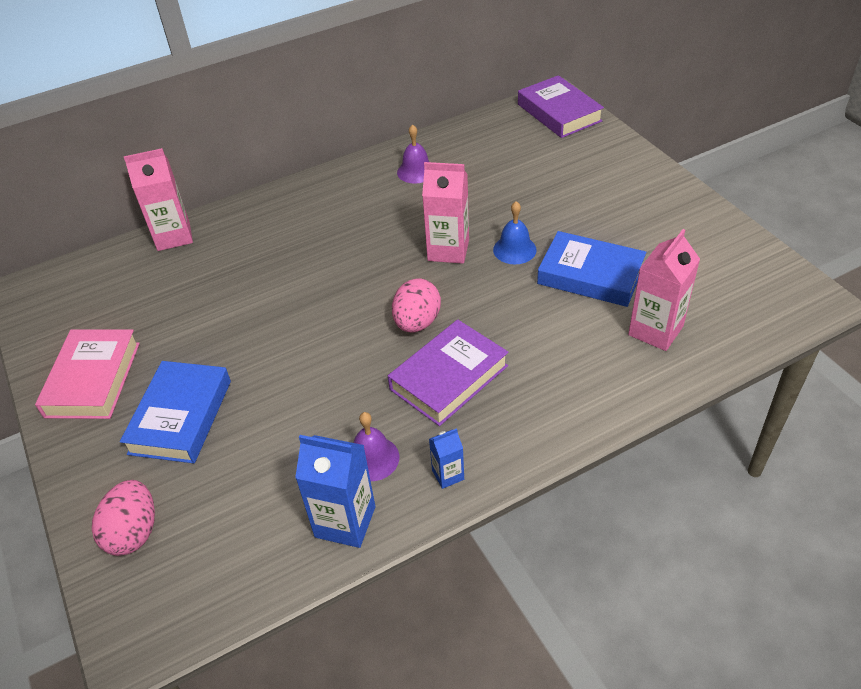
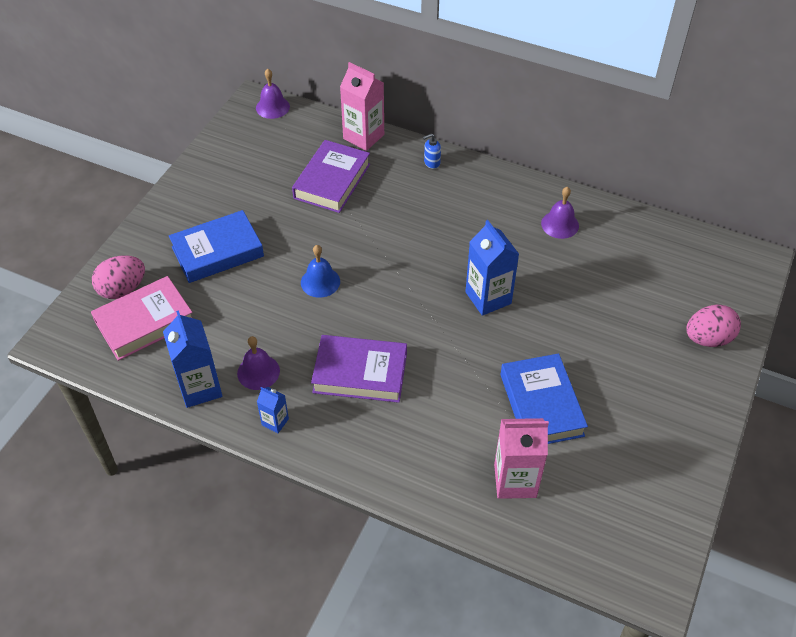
camera: 50 degrees right, 5 degrees up
pink book [35,329,140,419] -> pink book moved to [91,276,192,361]
pink egg [392,278,441,333] -> pink egg moved to [686,305,741,347]
pink carton [422,162,469,264] -> blue carton [465,220,519,316]
blue bell [493,201,537,264] -> blue bell moved to [301,245,340,298]
purple book [518,75,604,138] -> purple book moved to [292,140,370,213]
none -> purple bell [256,69,290,119]
none -> blue soap dispenser [423,133,441,169]

